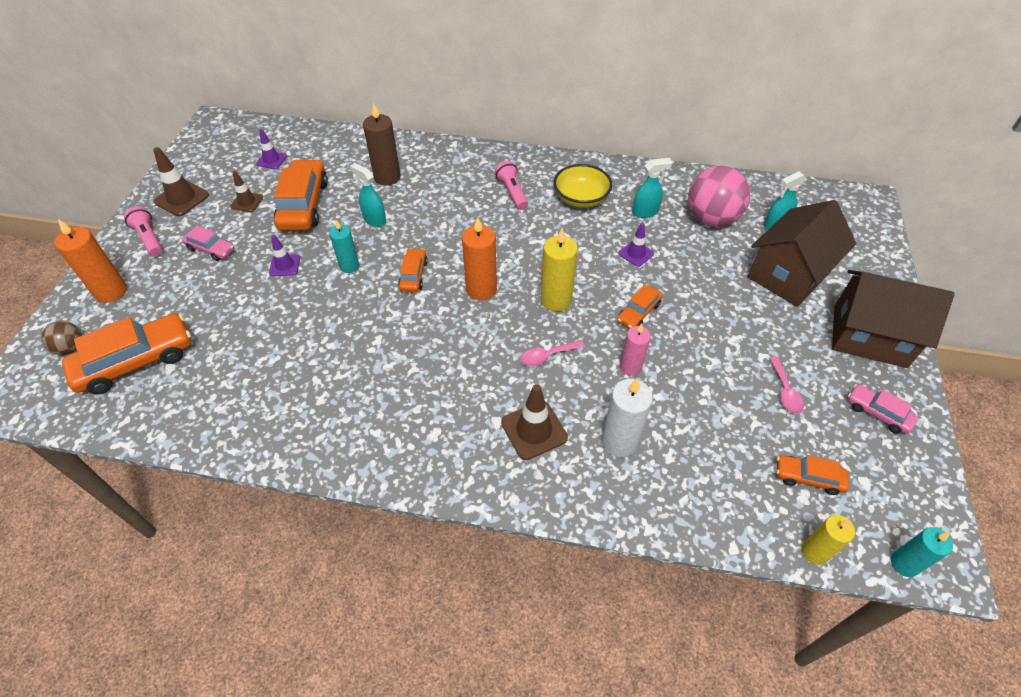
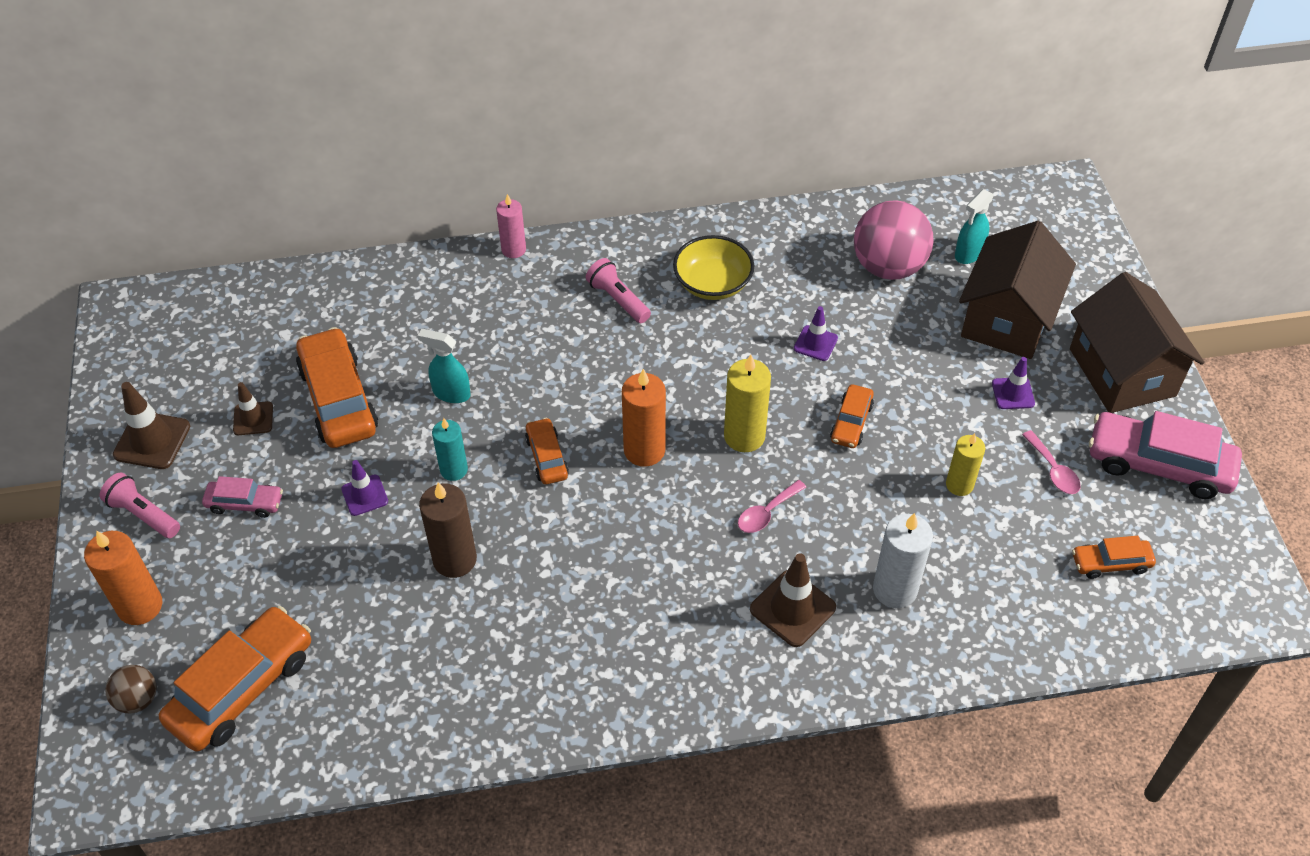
camera: 20 degrees left, 0 degrees up
purple traffic cone [256,129,287,170] -> purple traffic cone moved to [992,357,1035,409]
brown candle [363,103,401,186] -> brown candle moved to [419,482,477,578]
pink candle [620,324,651,376] -> pink candle moved to [496,194,526,258]
turquoise spray bottle [632,158,672,218] -> none
yellow candle [802,515,855,565] -> yellow candle moved to [946,433,985,496]
brown house [832,270,954,368] -> brown house turned 75 degrees clockwise [1070,272,1204,413]
pink car [847,384,918,434] -> pink car [1089,411,1242,499], size x1.91
turquoise candle [891,527,953,577] -> none

